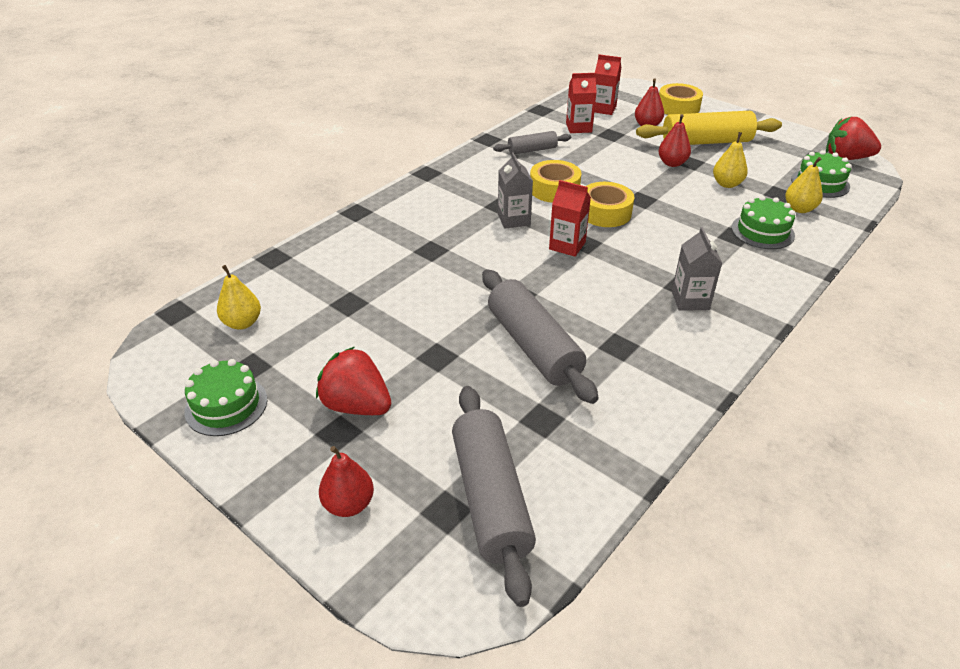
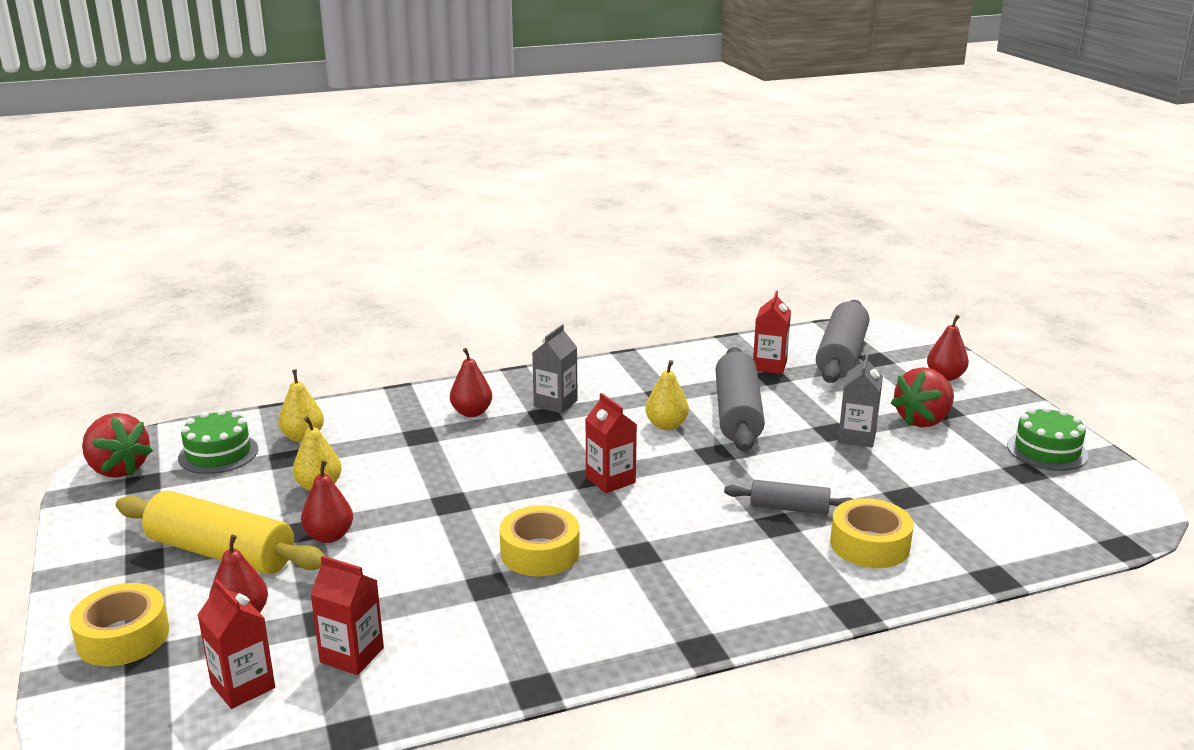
camera: 150 degrees left, 15 degrees down
yellow pear [217,265,261,329] -> yellow pear moved to [645,360,689,430]
red strawberry [316,347,391,415] -> red strawberry turned 75 degrees clockwise [891,367,954,427]
grey rolling pin [493,131,571,154] -> grey rolling pin moved to [724,480,853,515]
grey carton [498,152,533,229] -> grey carton moved to [838,354,883,448]
yellow tape [586,182,635,227] -> yellow tape moved to [830,498,914,568]
green cake [731,196,795,249] -> none
none -> red pear [450,348,492,417]
none -> red carton [753,291,791,374]

